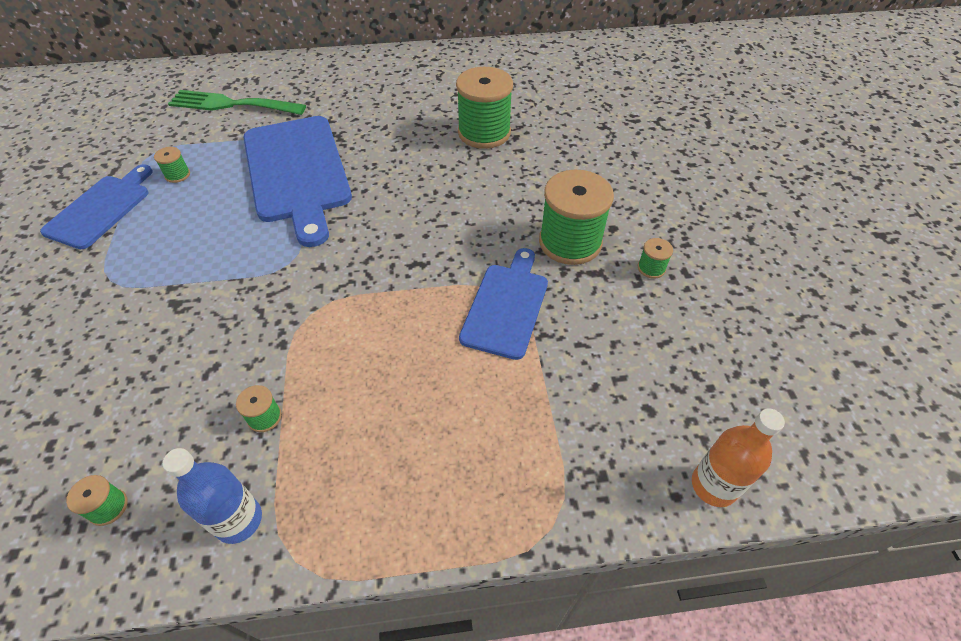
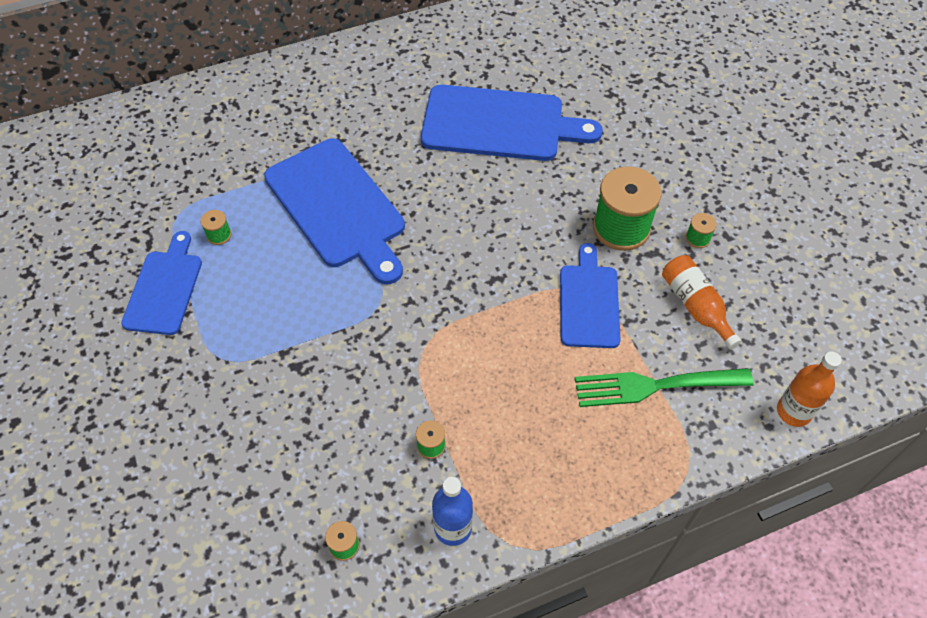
camera: 15 degrees left, 5 degrees up
green fork [168,90,306,115] -> green fork moved to [575,368,754,407]
green spool [456,67,513,149] -> blue cutting board [421,85,603,161]
none -> orange bottle [662,255,741,349]

